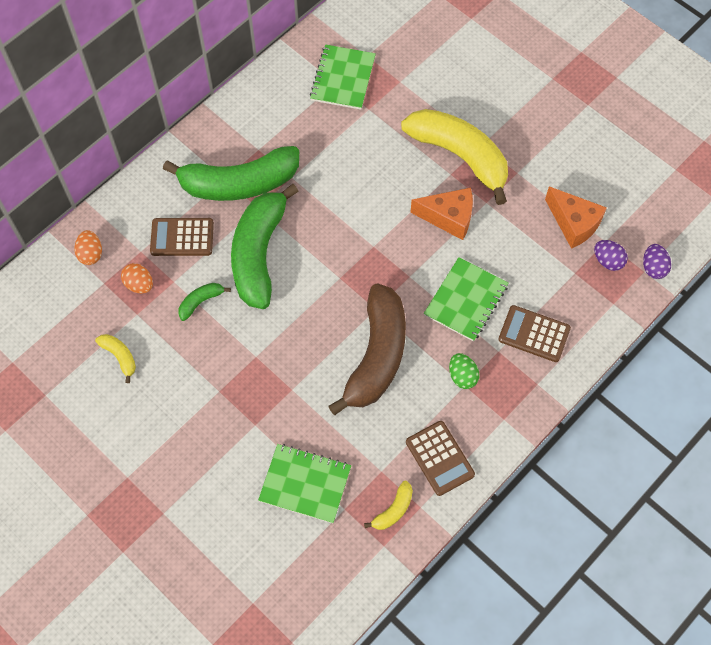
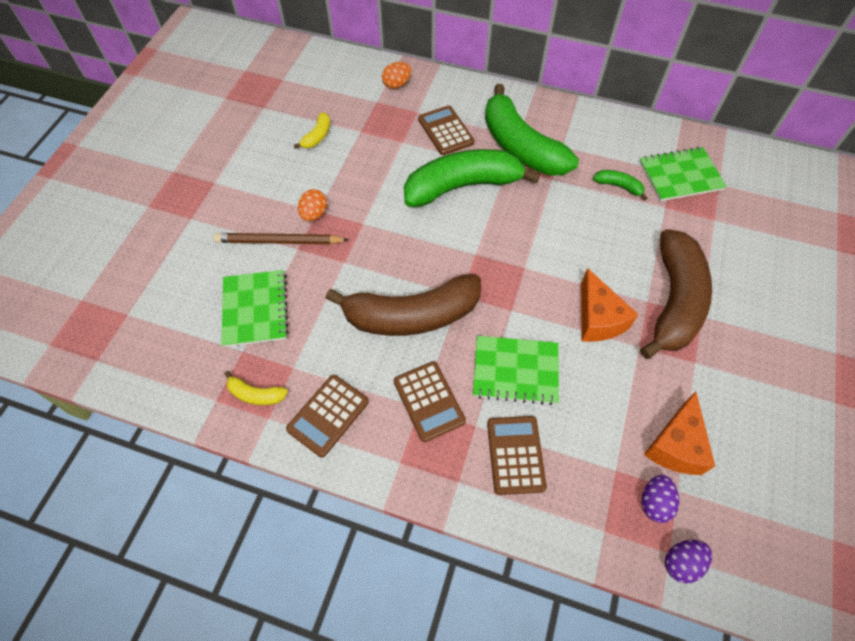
camera: 65 degrees right, 5 degrees down
orange egg [121,263,153,294] -> orange egg moved to [298,189,327,221]
green banana [178,283,231,321] -> green banana moved to [593,170,647,201]
yellow banana [401,109,508,205] -> brown banana [640,229,712,359]
green egg [449,353,479,389] -> brown calculator [394,361,466,442]
none -> brown pencil [214,233,349,244]

